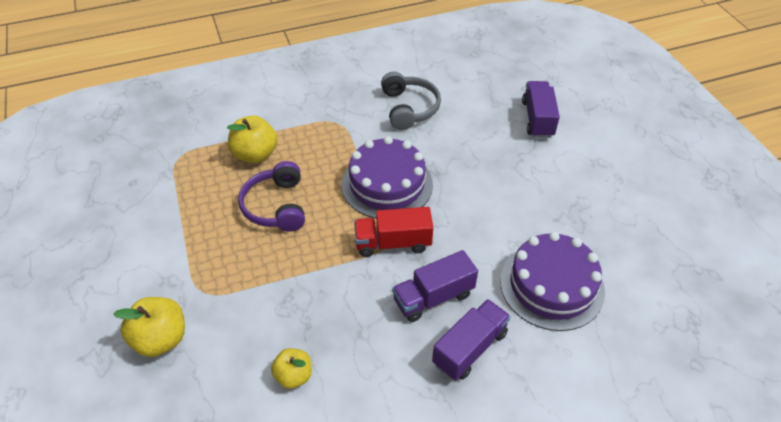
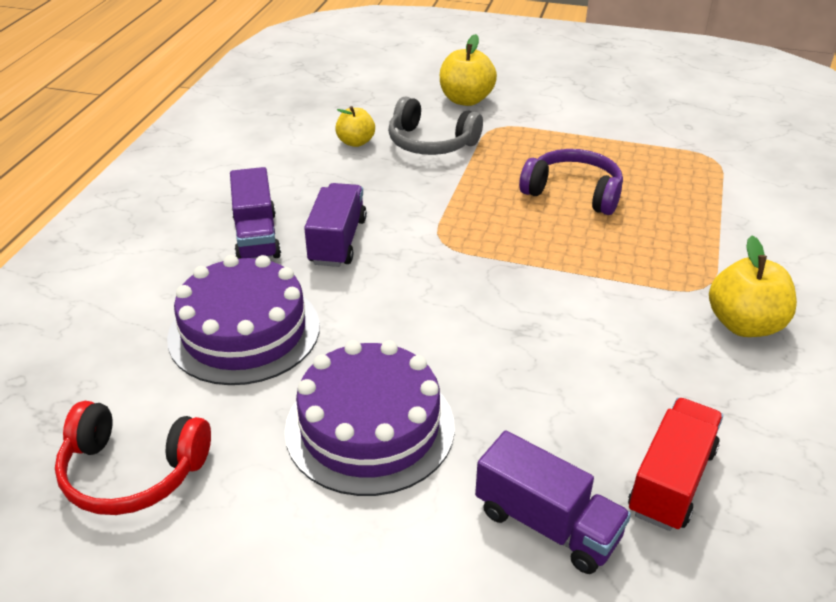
camera: 125 degrees right, 10 degrees down
yellow apple [227,116,277,163] -> yellow apple moved to [709,236,797,337]
purple cake [342,136,433,219] -> purple cake moved to [285,340,455,496]
red truck [354,207,433,257] -> red truck moved to [628,398,723,531]
grey headphones [381,72,441,130] -> grey headphones moved to [388,97,483,155]
none -> red headphones [55,401,211,515]

